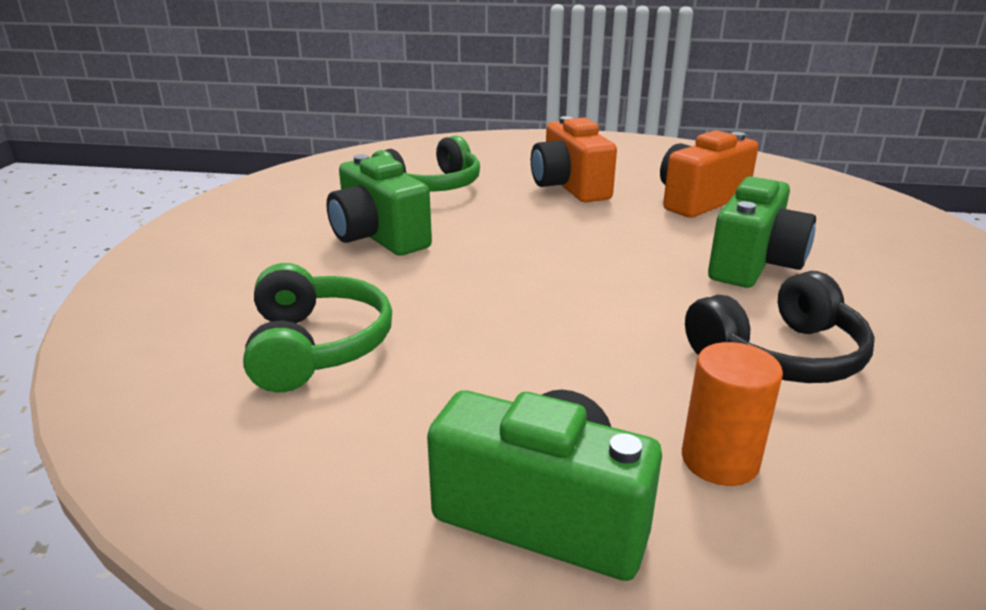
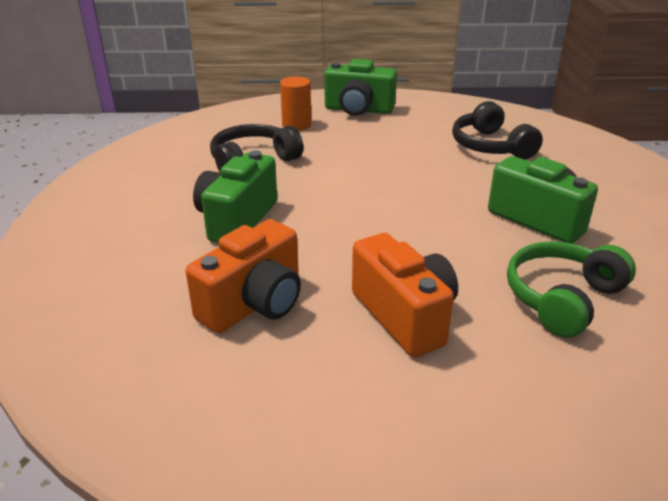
camera: 170 degrees right, 5 degrees up
green headphones [243,263,392,392] -> black headphones [452,101,543,159]

